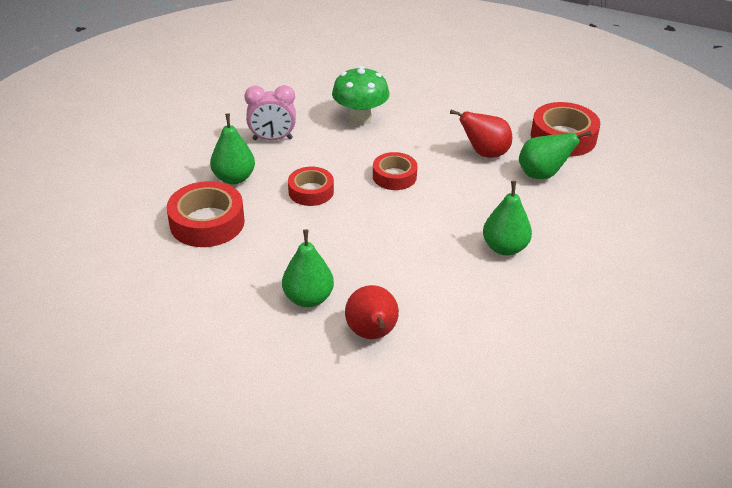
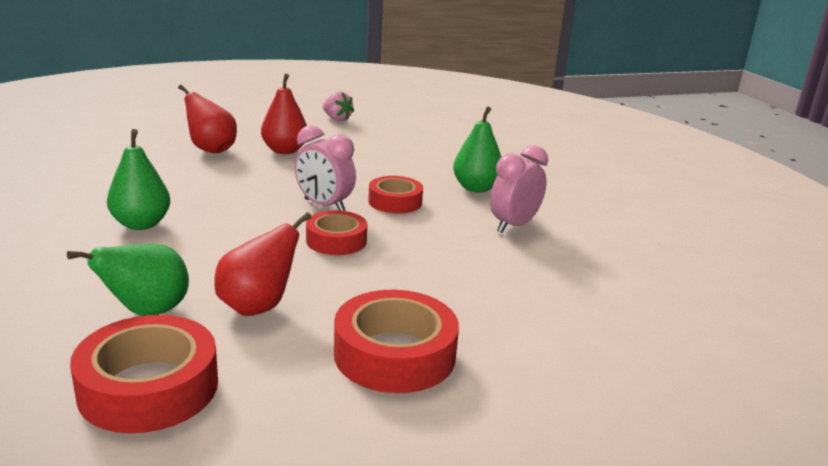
camera: 135 degrees right, 15 degrees down
red tape [167,181,245,247] -> red tape moved to [334,290,459,393]
green pear [282,229,334,307] -> red pear [261,74,307,154]
green mushroom [332,66,389,125] -> none
none -> pink clock [295,125,356,211]
none -> pink strawberry [323,92,354,121]

